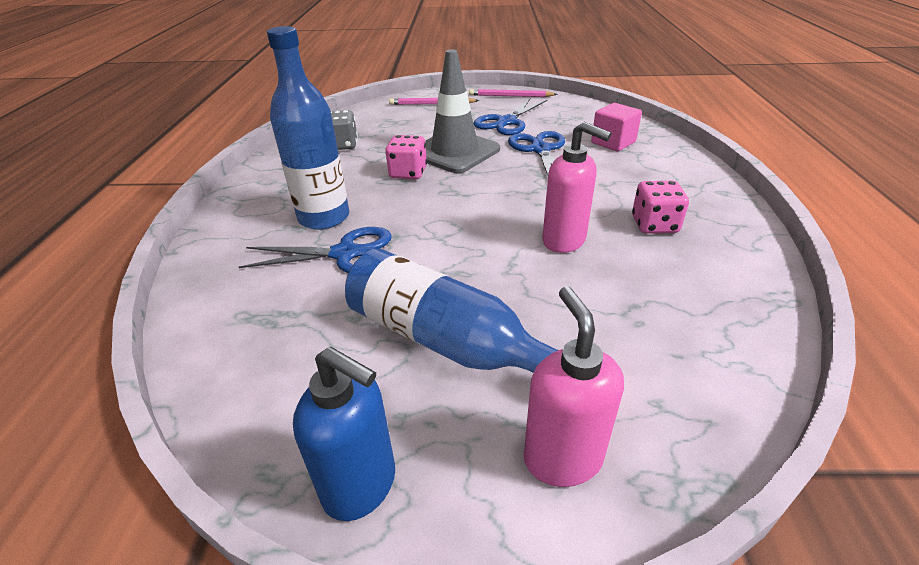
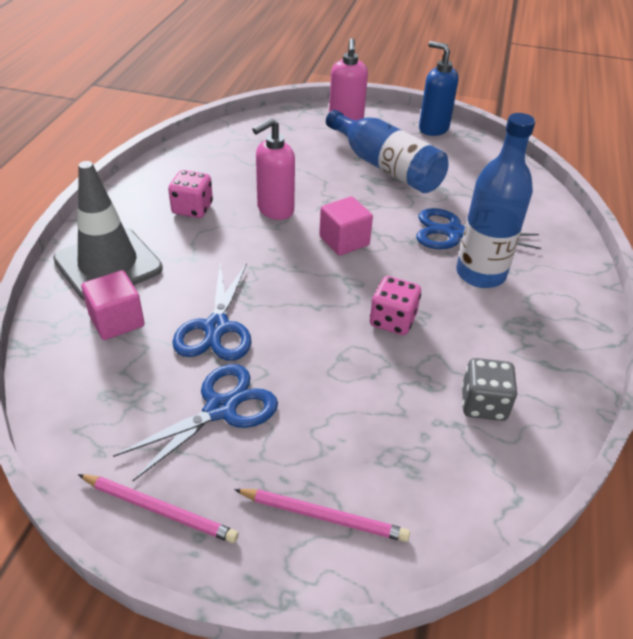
camera: 170 degrees left, 5 degrees up
grey traffic cone [425,49,500,173] -> grey traffic cone moved to [53,161,163,301]
pink soap dispenser [542,122,611,253] -> pink soap dispenser turned 90 degrees counterclockwise [252,118,295,220]
none -> pink cube [319,196,373,256]

